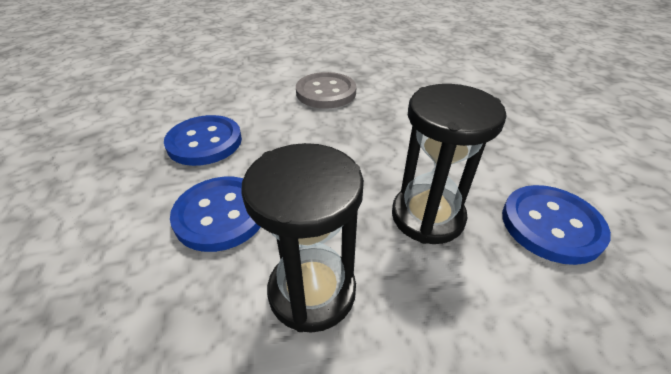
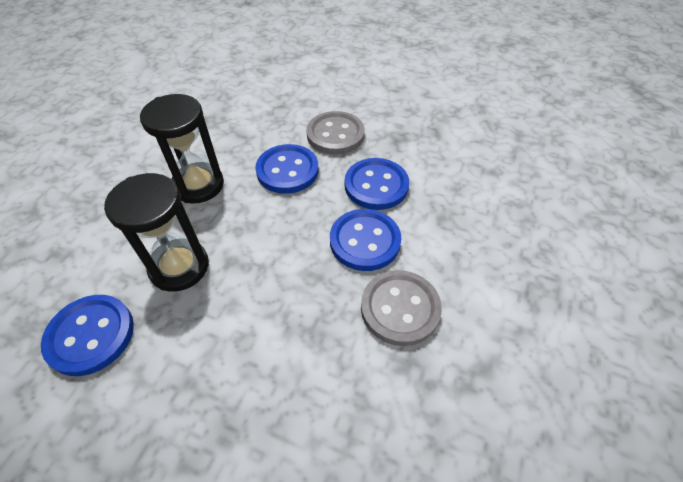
camera: 125 degrees right, 10 degrees up
none -> grey button [306,111,365,155]
none -> blue button [330,209,401,271]

